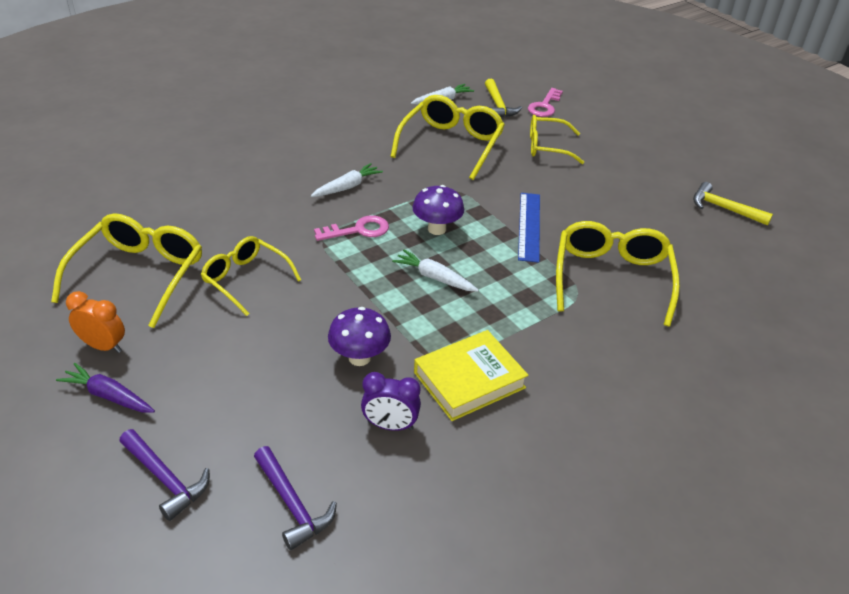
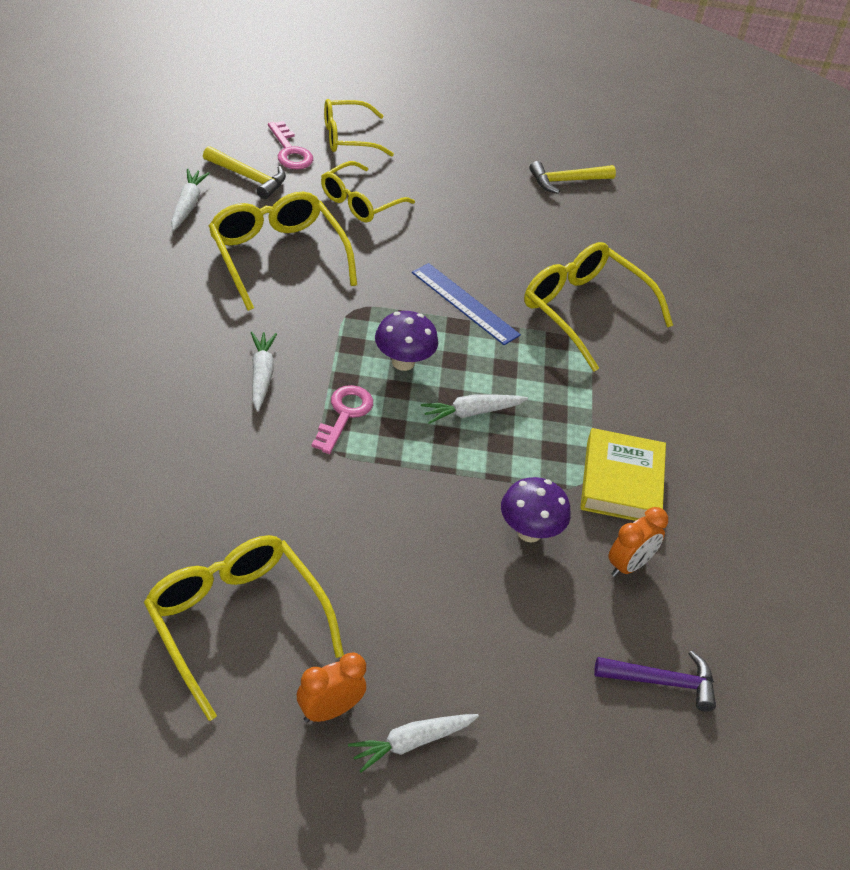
camera: 55 degrees left, 5 degrees up
purple carrot [56,363,155,413] -> white carrot [348,714,479,773]
purple hammer [119,429,210,521] -> none
yellow glasses [201,236,301,316] -> yellow glasses moved to [324,99,394,157]
purple clock [361,372,421,431] -> orange clock [608,507,668,577]

